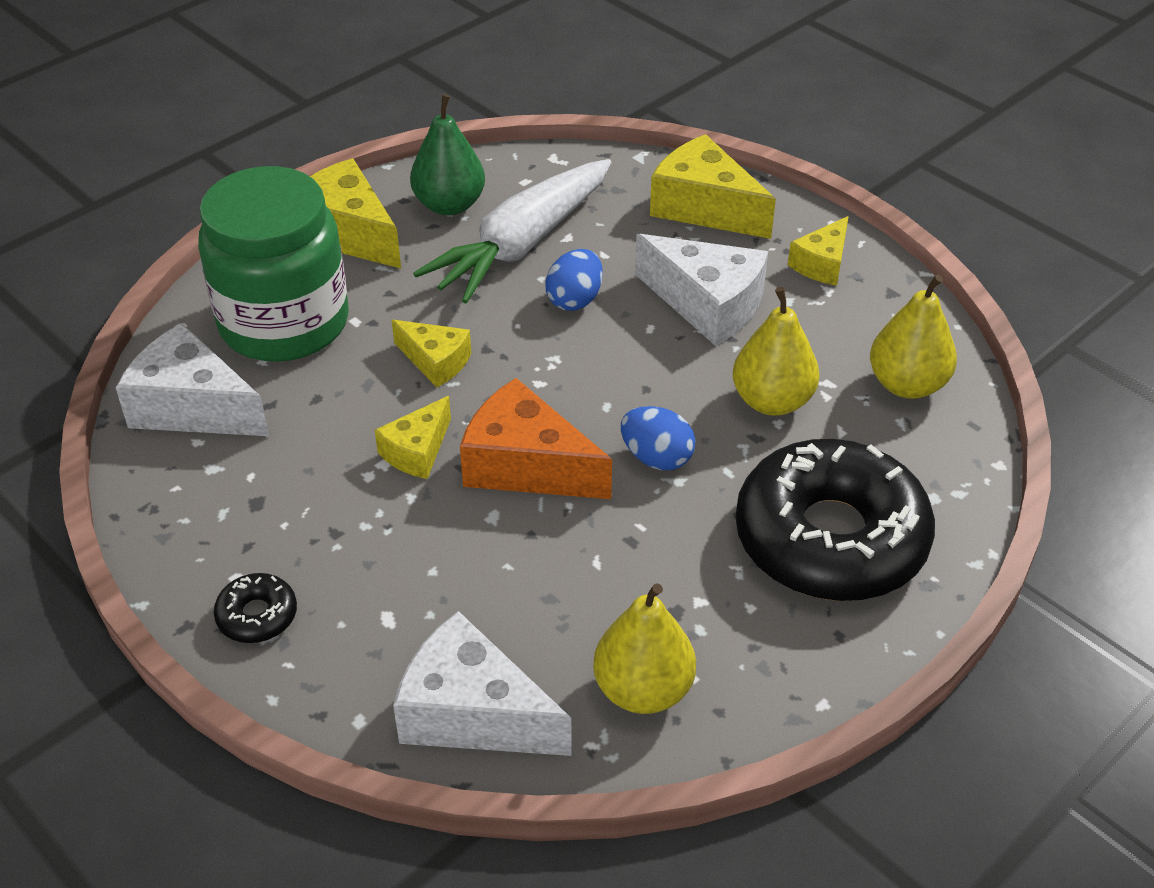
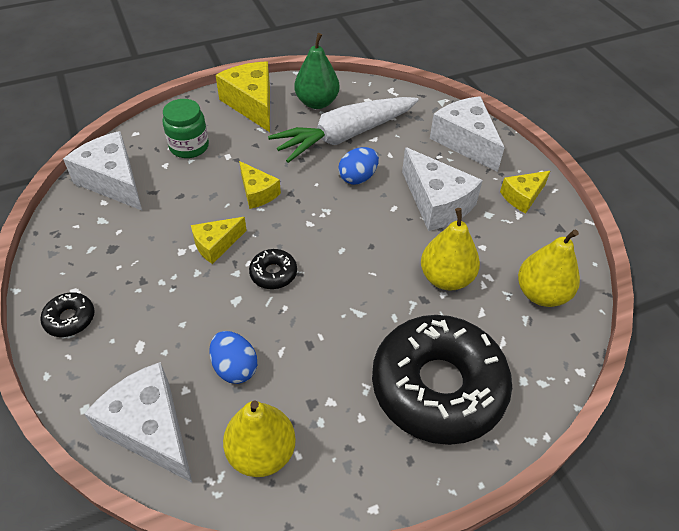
camera: 20 degrees right, 5 degrees up
green jar [198,166,349,362] -> green jar [162,99,209,158], size x0.51
orange cheese [460,378,612,499] -> black donut [249,249,297,289]
blue egg [621,406,695,470] -> blue egg moved to [209,331,257,384]
yellow cheese [650,134,776,239] -> white cheese [430,96,505,172]

